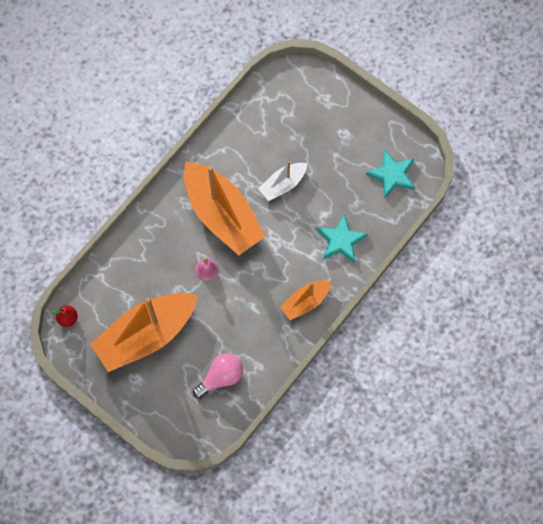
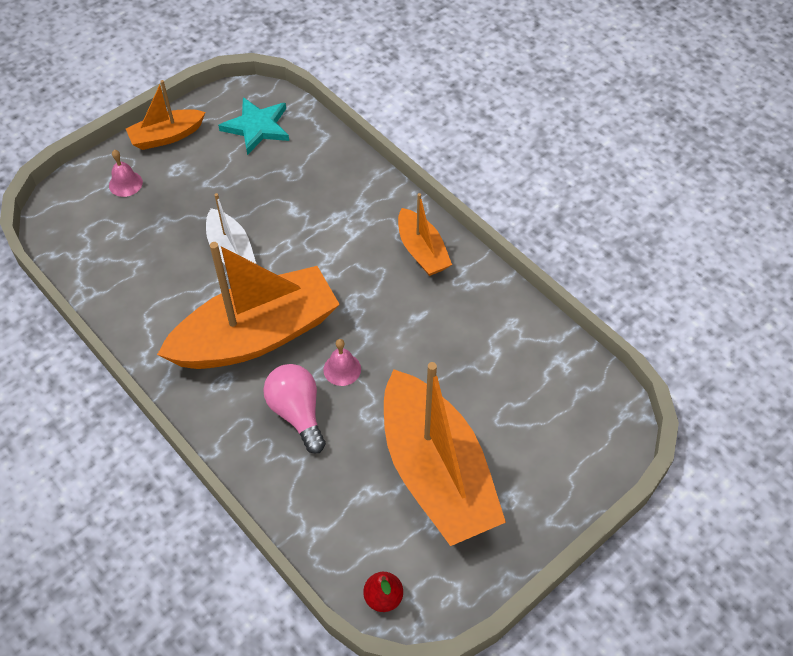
camera: 80 degrees left, 15 degrees down
pink light bulb [193,353,243,399] -> pink light bulb moved to [263,364,326,454]
turquoise star [317,213,368,263] -> none
none -> pink bell [109,150,143,197]
none -> orange boat [126,80,205,150]

